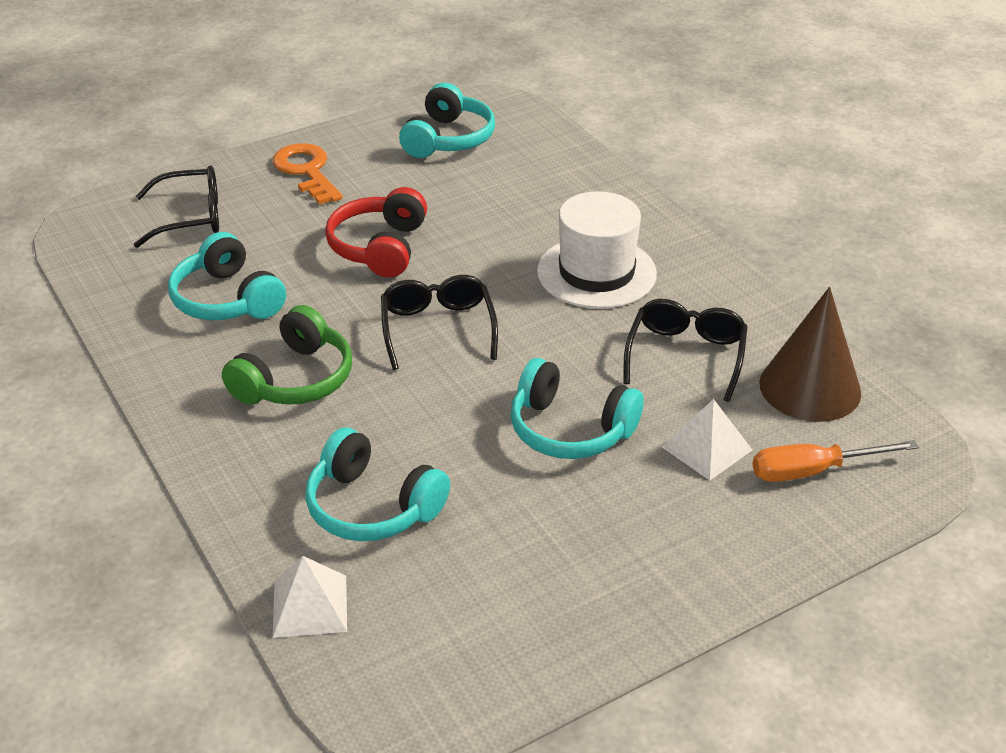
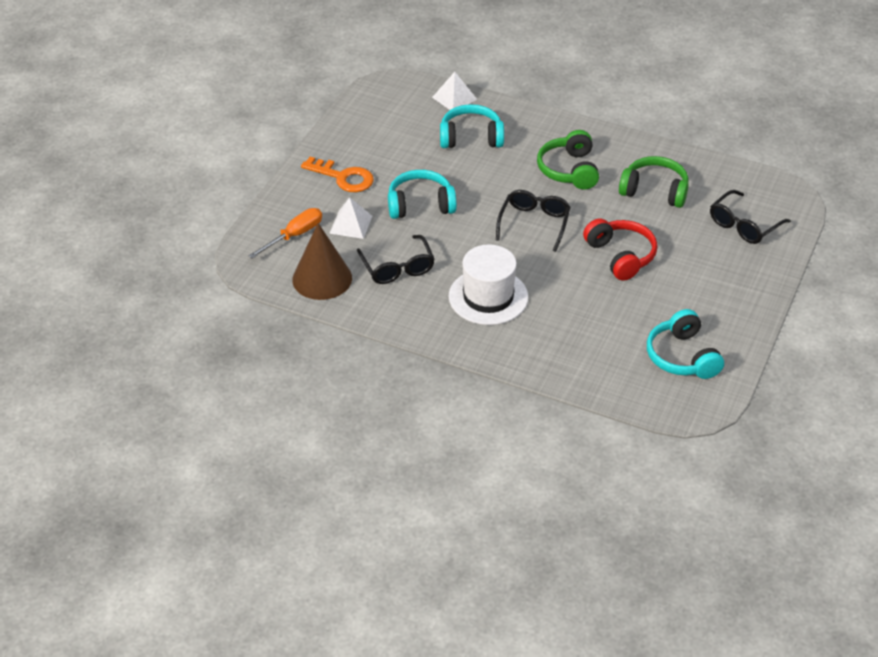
camera: 145 degrees right, 5 degrees up
turquoise headphones [168,232,286,320] -> green headphones [619,156,689,208]
orange key [273,143,343,205] -> orange key moved to [301,157,374,192]
black glasses [381,275,498,370] -> black glasses turned 120 degrees counterclockwise [496,190,571,252]

